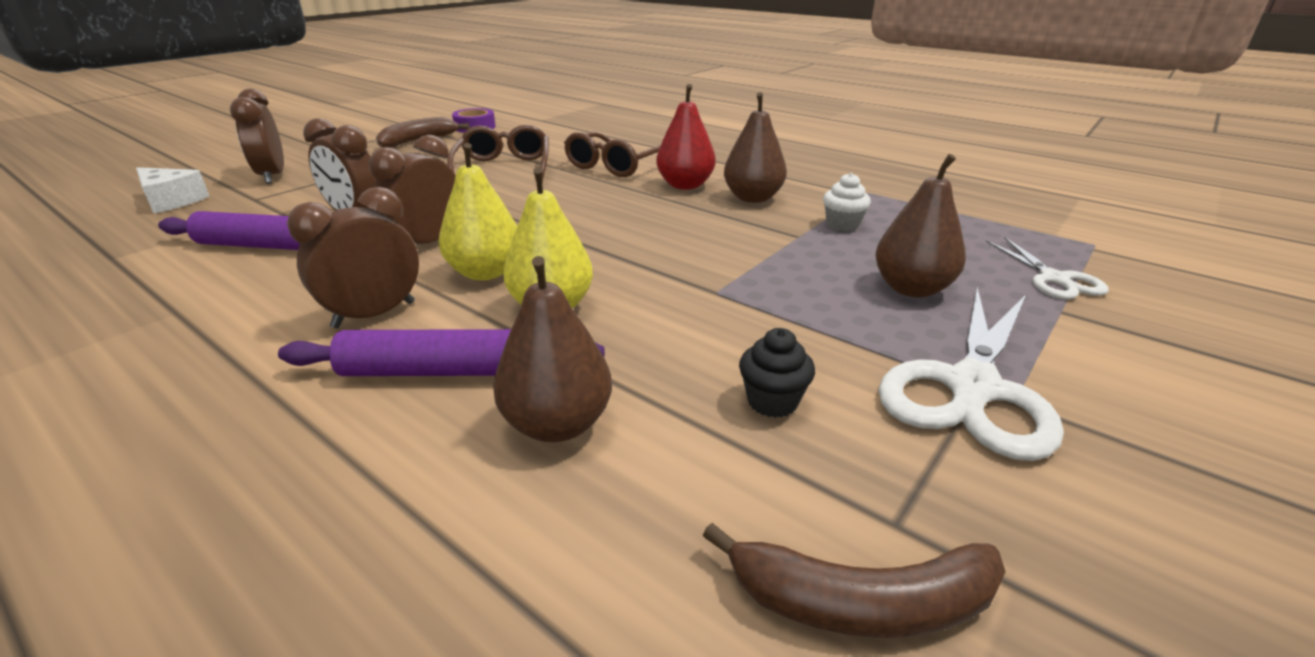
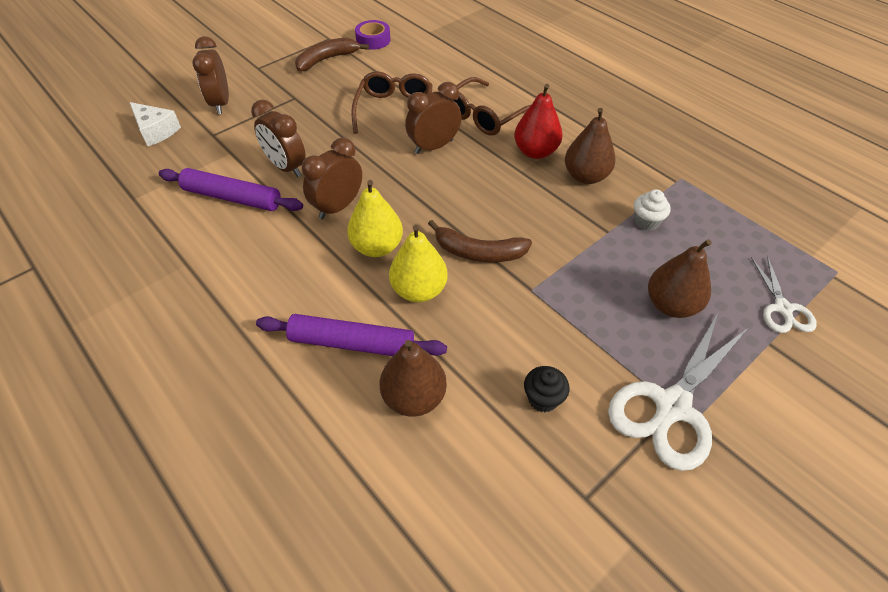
camera: 10 degrees right, 20 degrees up
brown clock [287,187,419,328] -> brown clock moved to [405,82,462,154]
brown banana [703,523,1006,638] -> brown banana moved to [428,220,532,262]

